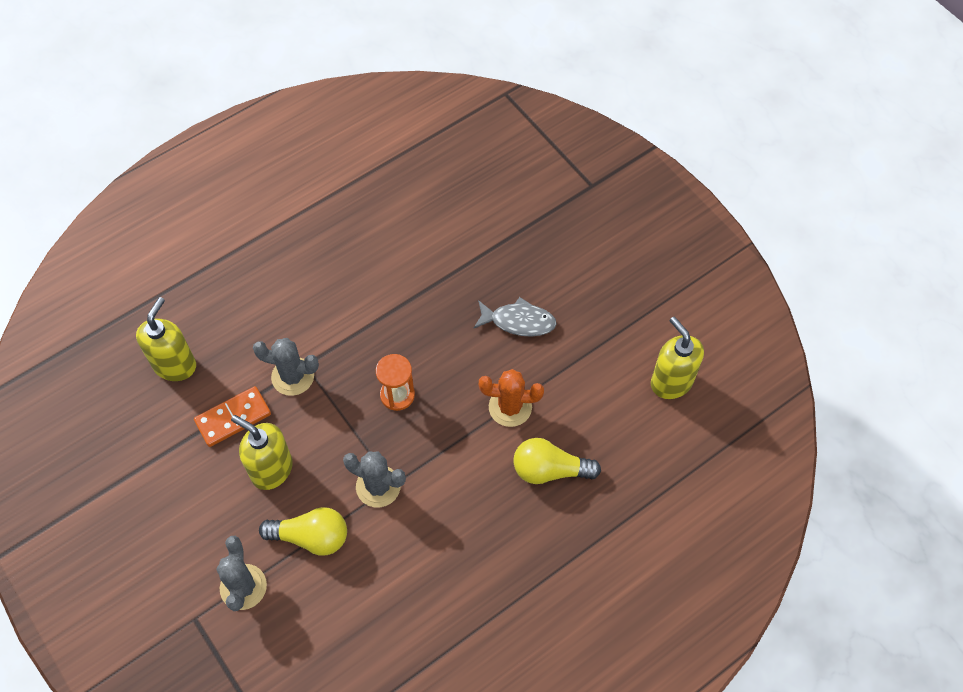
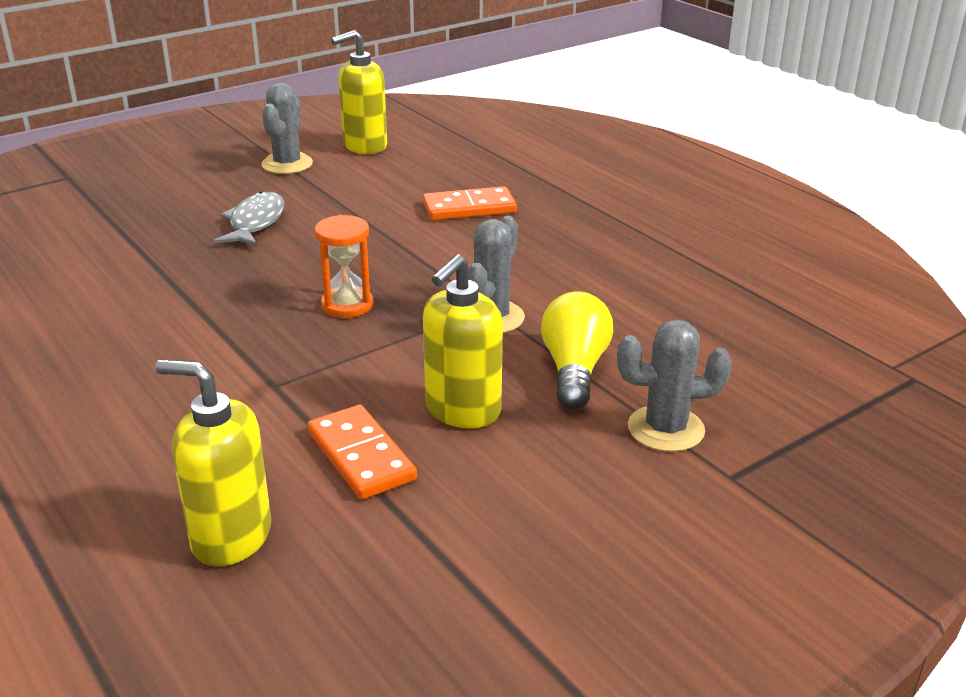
camera: 90 degrees left, 30 degrees down
grey cactus [253,338,319,396] -> grey cactus moved to [261,83,313,174]
orange cactus [479,369,544,427] -> none
yellow light bulb [513,438,601,484] -> orange domino [423,186,517,221]

